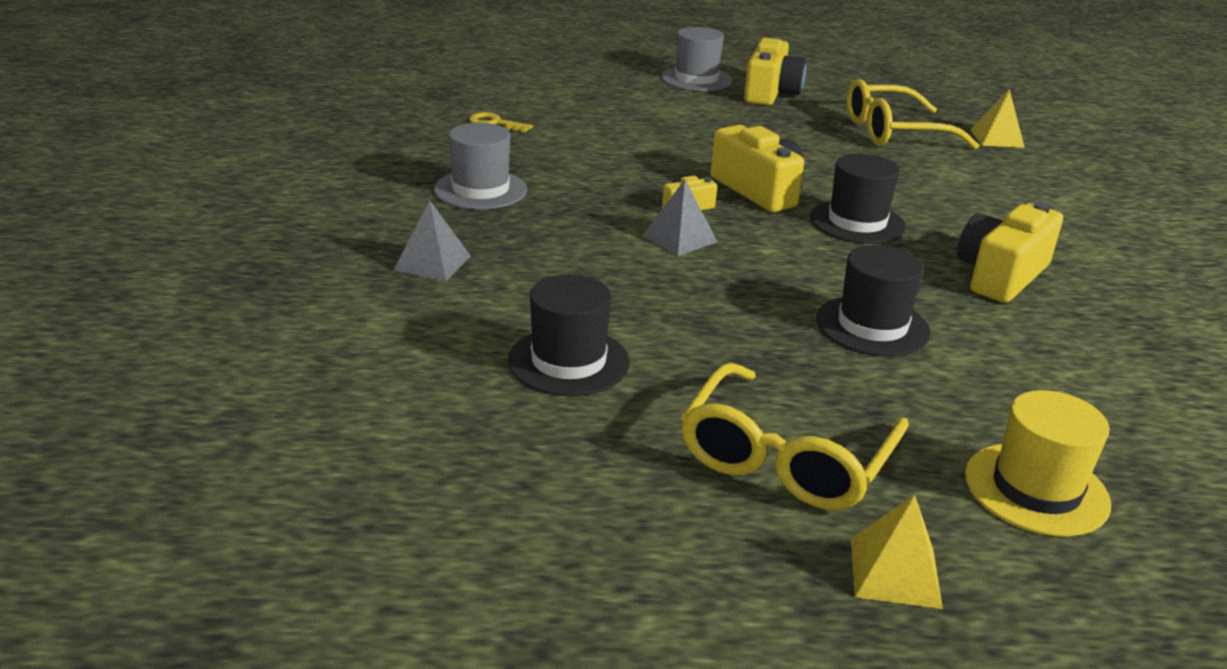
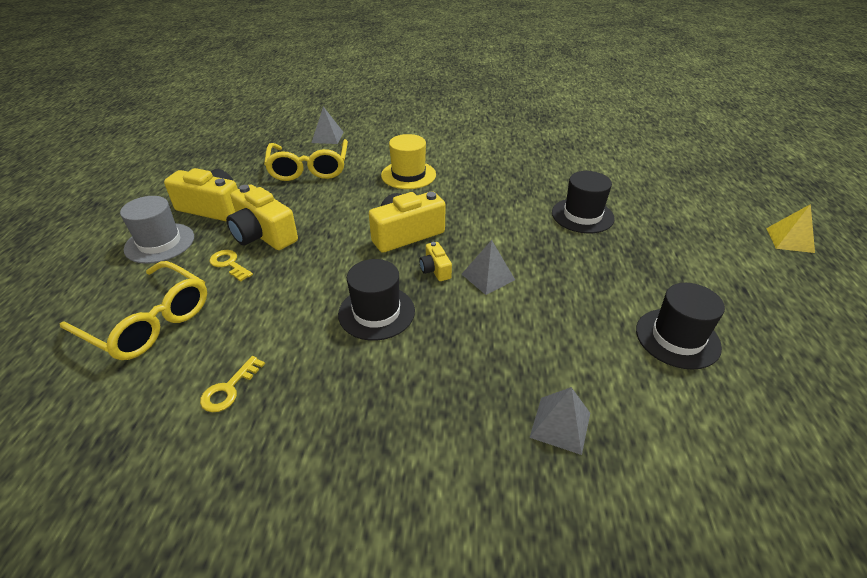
camera: 85 degrees left, 10 degrees up
grey hat [434,123,527,210] -> none
yellow glasses [681,363,909,510] -> yellow glasses moved to [60,261,207,360]
black hat [810,154,906,244] -> black hat moved to [338,259,415,341]
yellow camera [957,202,1063,303] -> yellow camera moved to [226,184,298,250]
yellow hat [965,390,1111,537] -> yellow hat moved to [381,134,436,189]
yellow pyramid [971,89,1025,148] -> grey pyramid [312,106,344,144]
none -> yellow key [209,250,253,282]

